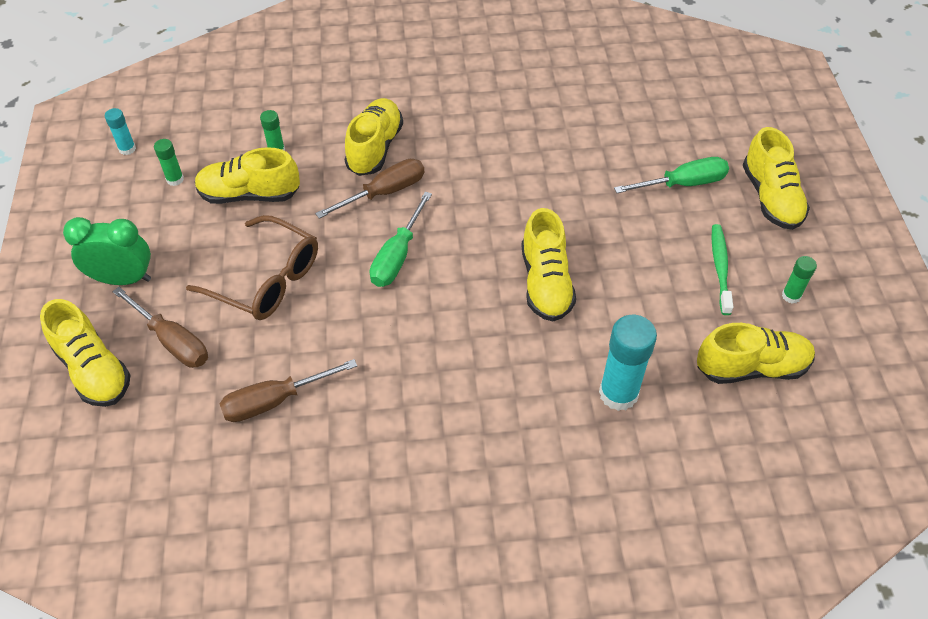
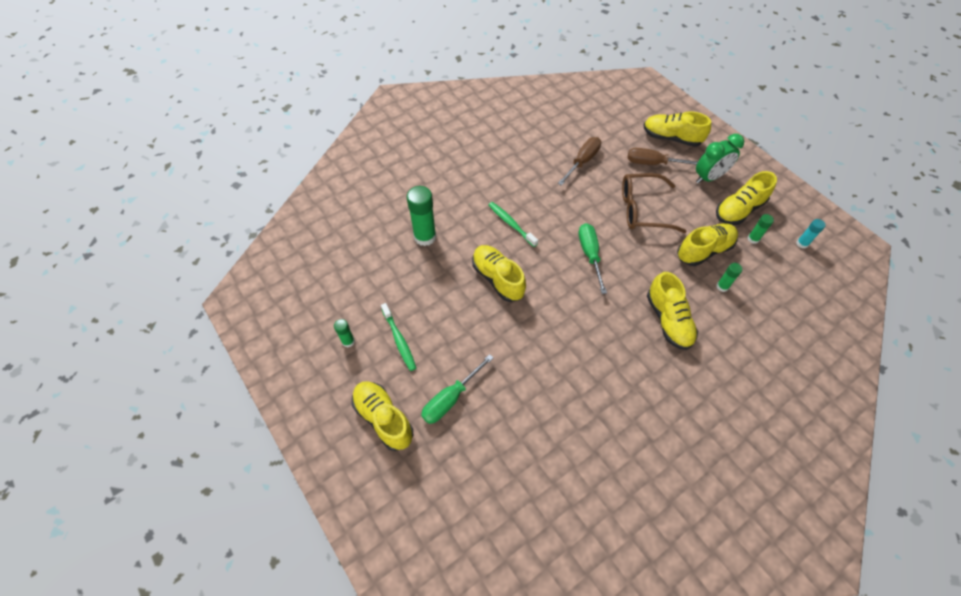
camera: 150 degrees right, 5 degrees up
brown screwdriver [315,159,424,219] -> none
turquoise glue stick [599,315,657,411] -> green glue stick [407,186,436,246]
yellow shoe [697,323,815,384] -> yellow shoe moved to [716,171,777,225]
none -> green toothbrush [488,202,538,247]

